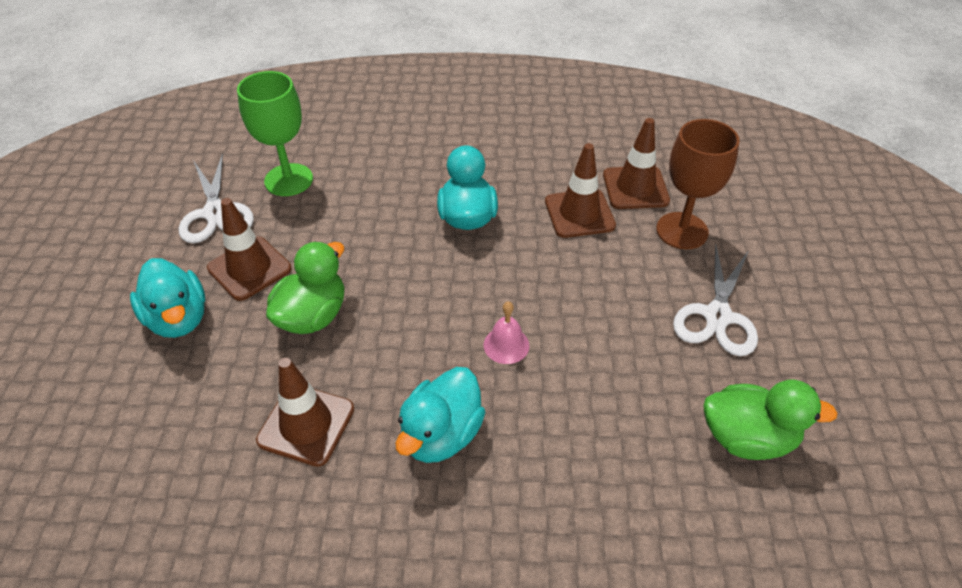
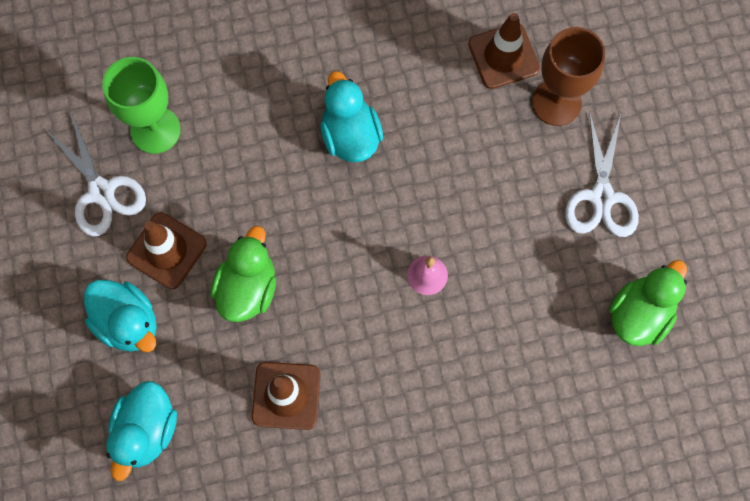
camera: 15 degrees left, 25 degrees up
turquoise duck [395,367,486,463] -> turquoise duck moved to [106,381,177,481]
brown traffic cone [545,143,616,238] -> none
green duck [704,380,838,460] -> green duck turned 45 degrees counterclockwise [609,260,687,346]

